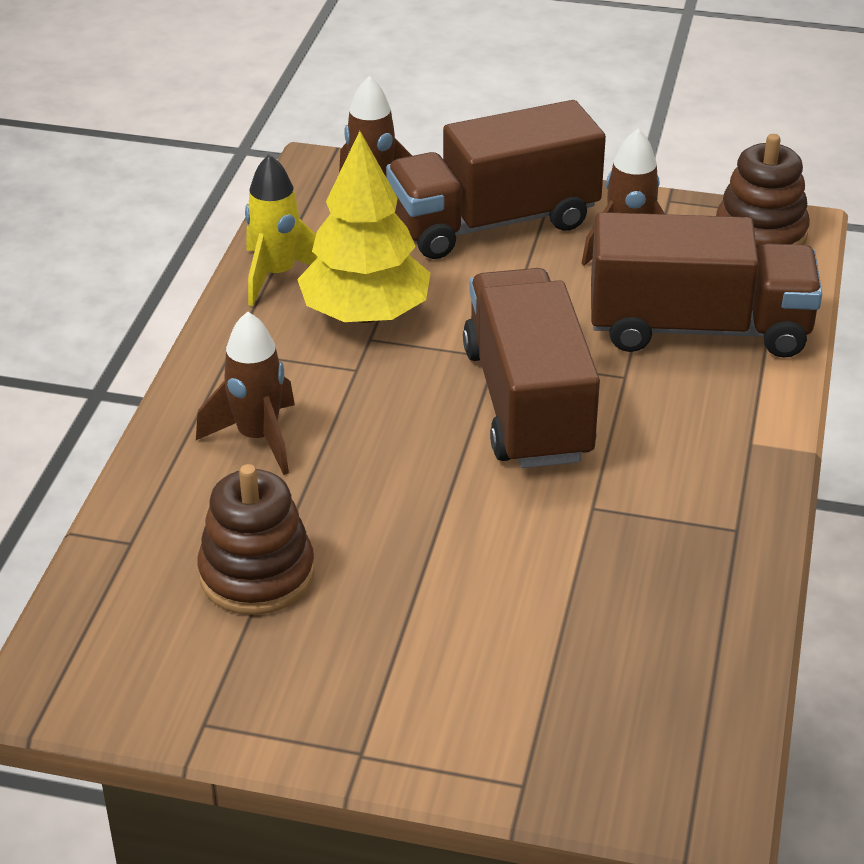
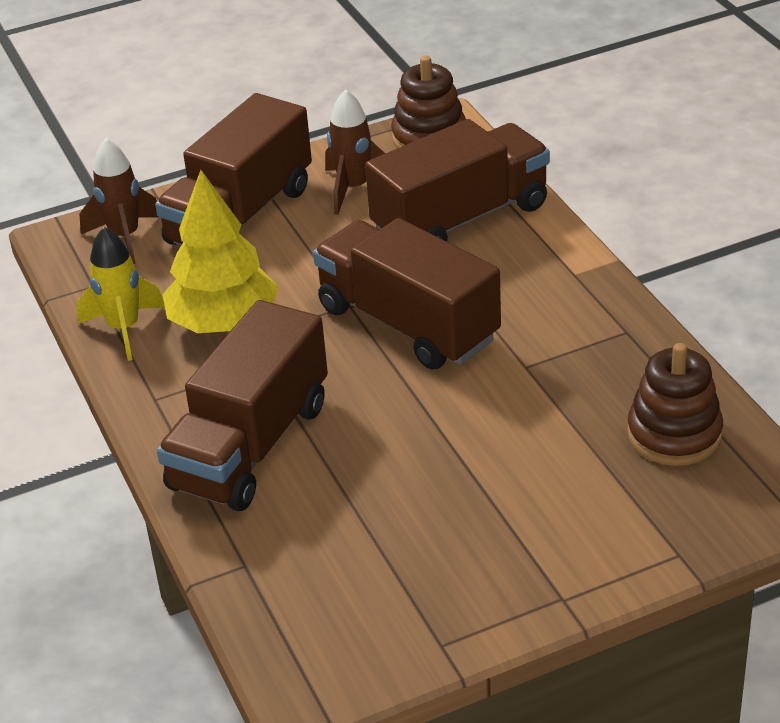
camera: 35 degrees left, 0 degrees up
brown rocket [196,312,295,475] -> brown truck [157,300,328,511]
brown stacking toy [197,464,315,615] -> brown stacking toy moved to [627,343,723,466]

